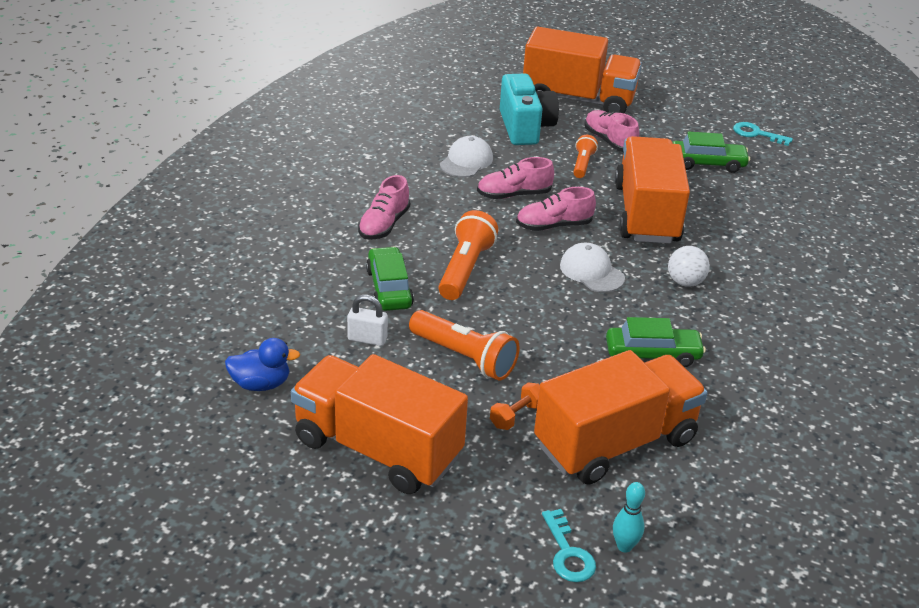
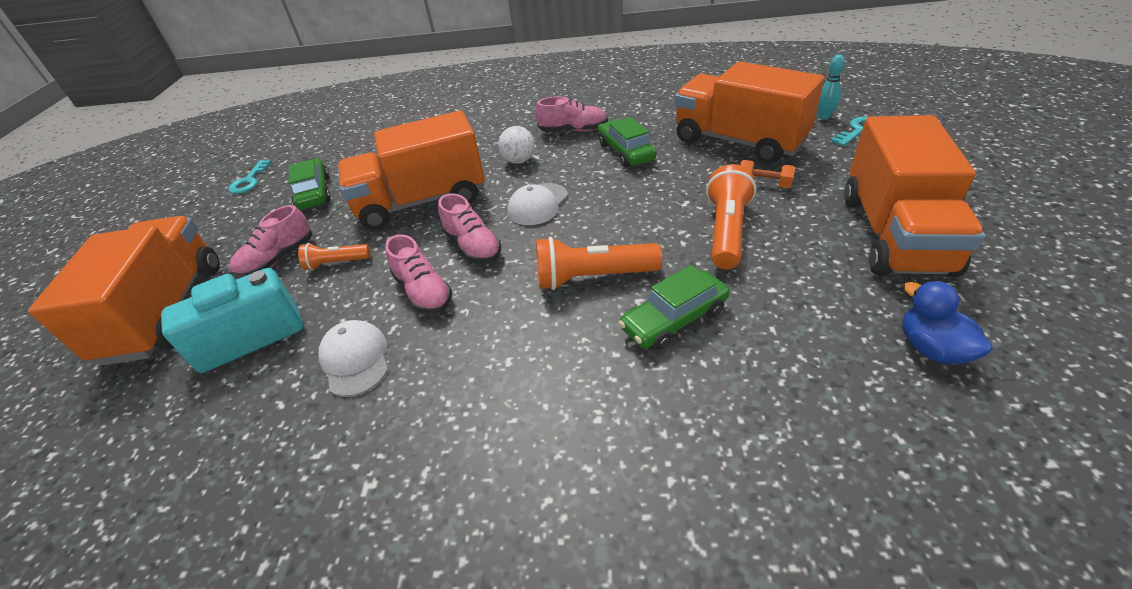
camera: 105 degrees left, 5 degrees up
white padlock [347,295,388,346] -> none
pink shoe [358,175,410,240] -> pink shoe moved to [535,96,608,132]
white cap [440,136,493,177] -> white cap turned 60 degrees clockwise [318,320,388,397]

